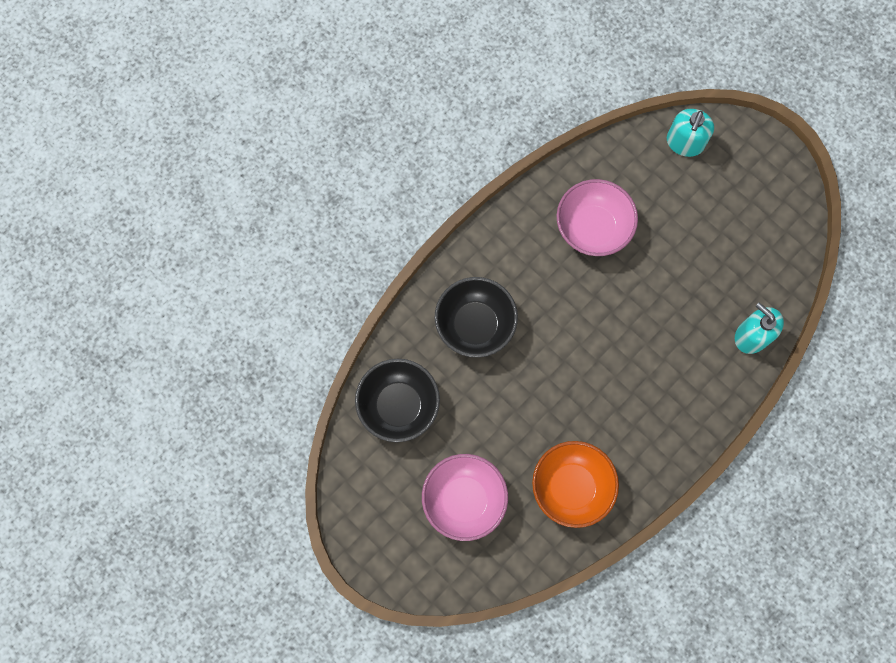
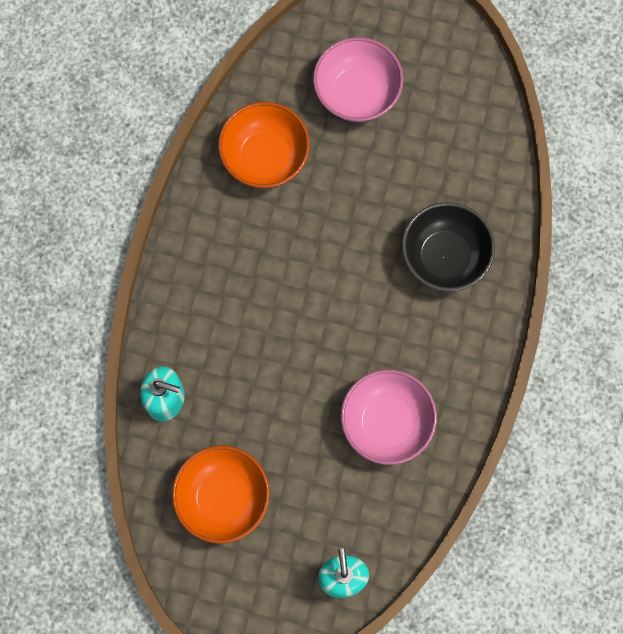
camera: 150 degrees right, 0 degrees up
black bowl [355,359,440,442] -> none
none -> orange bowl [172,445,270,544]

